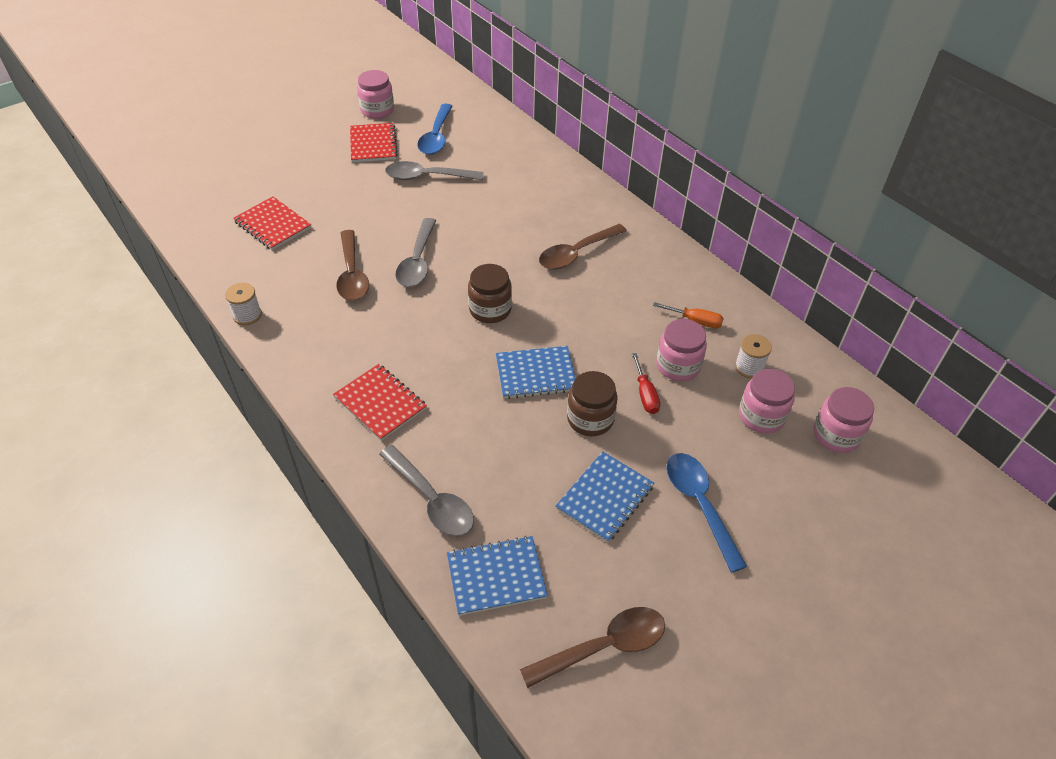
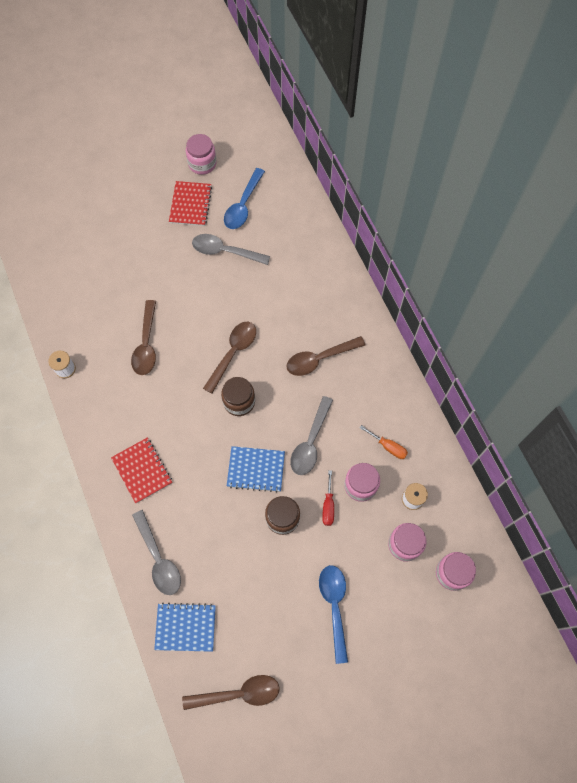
camera: 15 degrees right, 20 degrees up
red notebook [233,197,311,250] -> none
grey spoon [395,218,436,287] -> grey spoon moved to [290,396,333,475]
blue notebook [556,451,654,542] -> none
none -> brown spoon [203,322,256,394]

